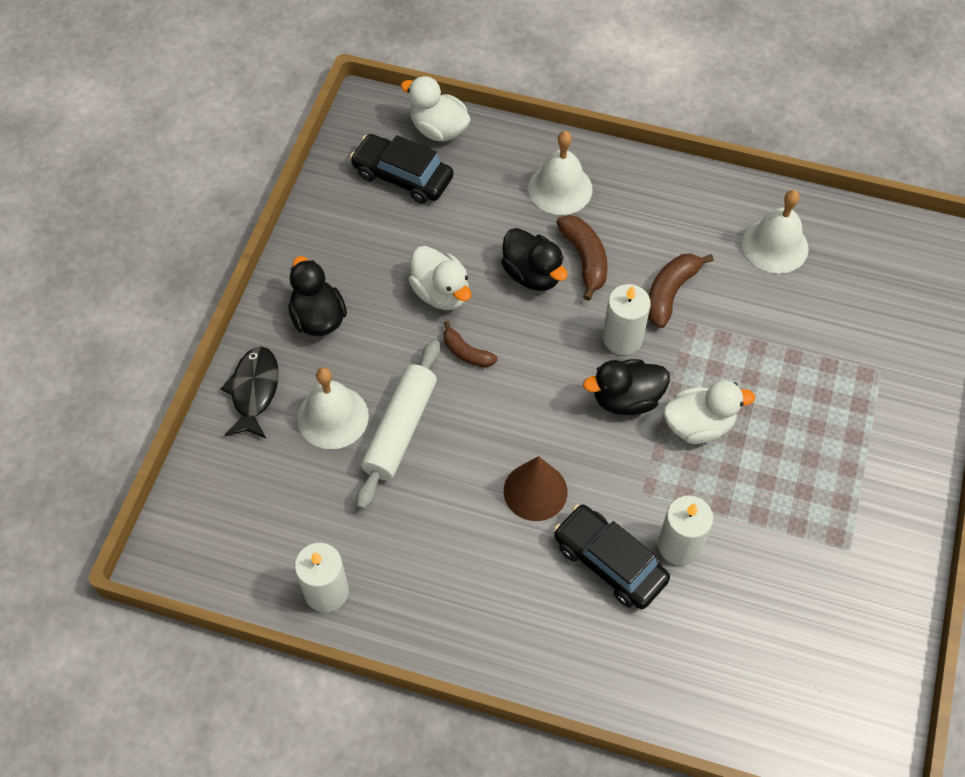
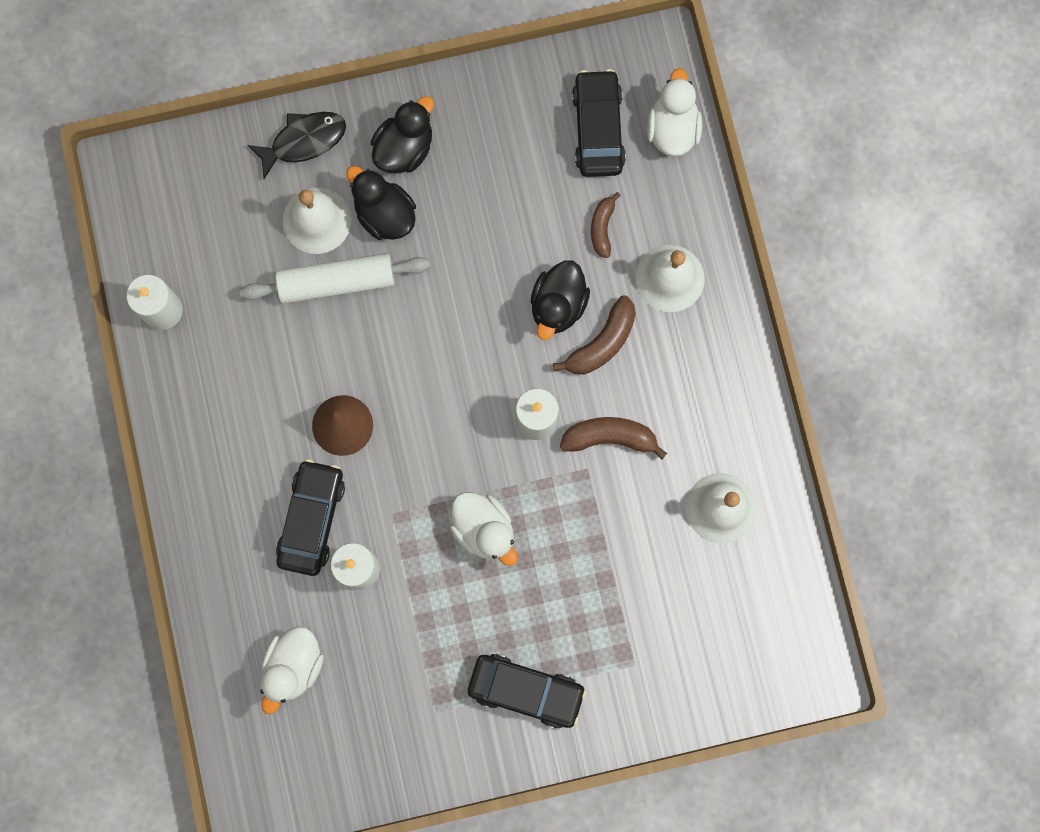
camera: 60 degrees right, 20 degrees up
white duck [408,246,471,310] -> white duck moved to [260,626,324,714]
brown banana [444,321,497,367] -> brown banana moved to [591,192,621,258]
black duck [583,359,670,415] -> black duck moved to [346,166,416,240]
none -> black car [468,654,586,729]

